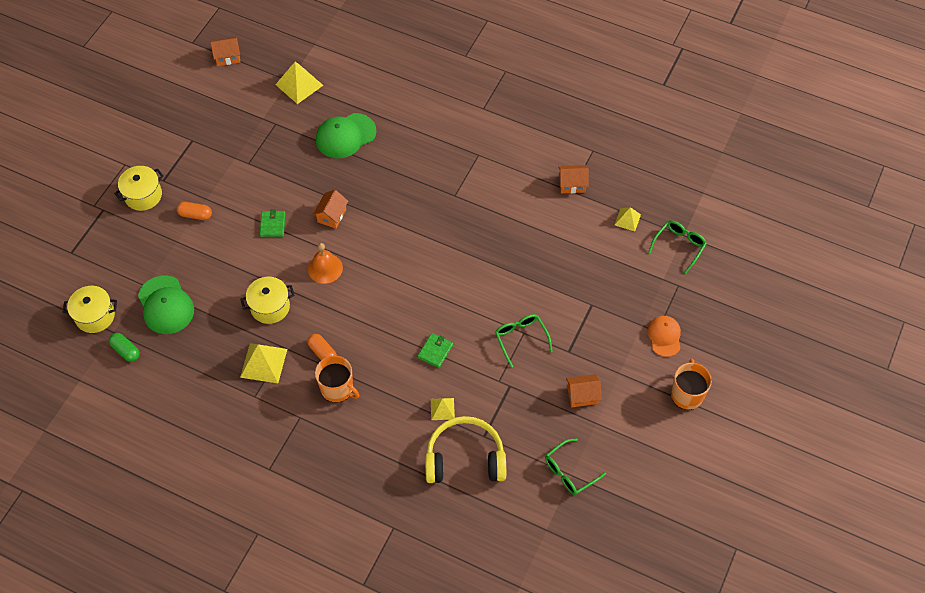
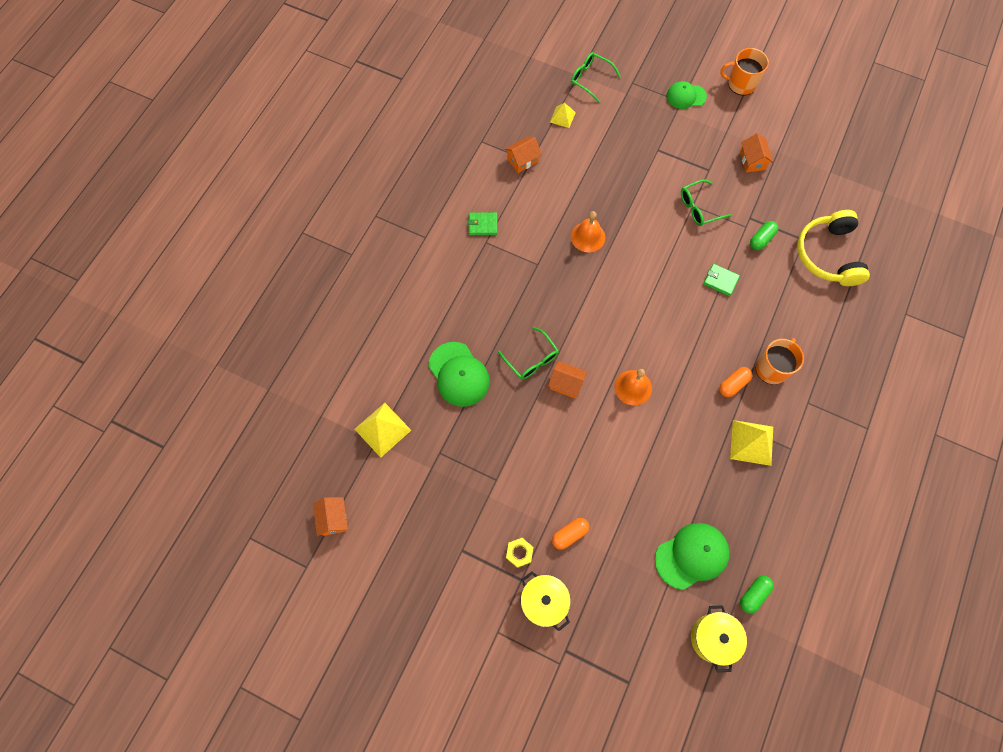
camera: 90 degrees left, 10 degrees up
orange capsule [177,202,212,220] -> orange capsule turned 45 degrees clockwise [552,518,589,550]
yellow pot [240,277,294,324] -> none
green wallet [260,210,286,237] -> green wallet moved to [468,212,497,235]
yellow pyramid [431,398,455,420] -> none
green glasses [545,439,606,495] -> green glasses moved to [498,327,559,380]
orange house [558,165,589,194] -> orange house turned 60 degrees clockwise [505,136,542,173]
orange cap [648,316,681,357] -> green cap [667,81,707,109]
none -> yellow nut [506,538,533,568]
none -> orange bell [571,211,605,252]
none -> green capsule [750,221,778,250]

